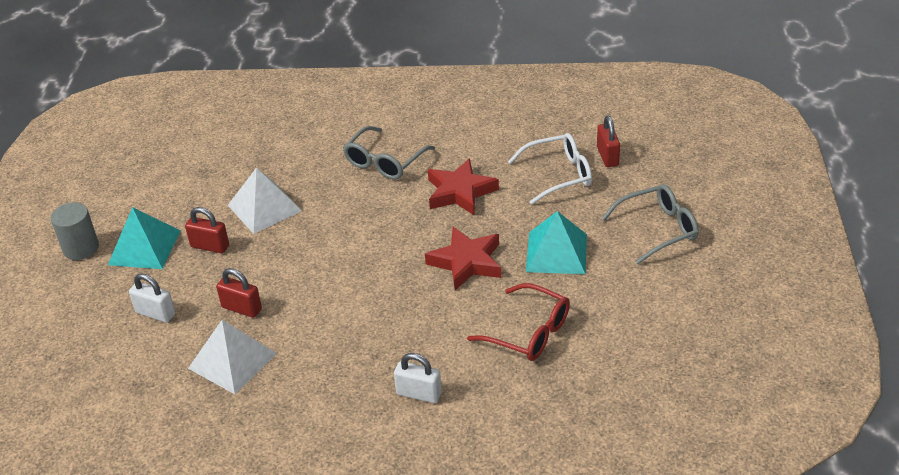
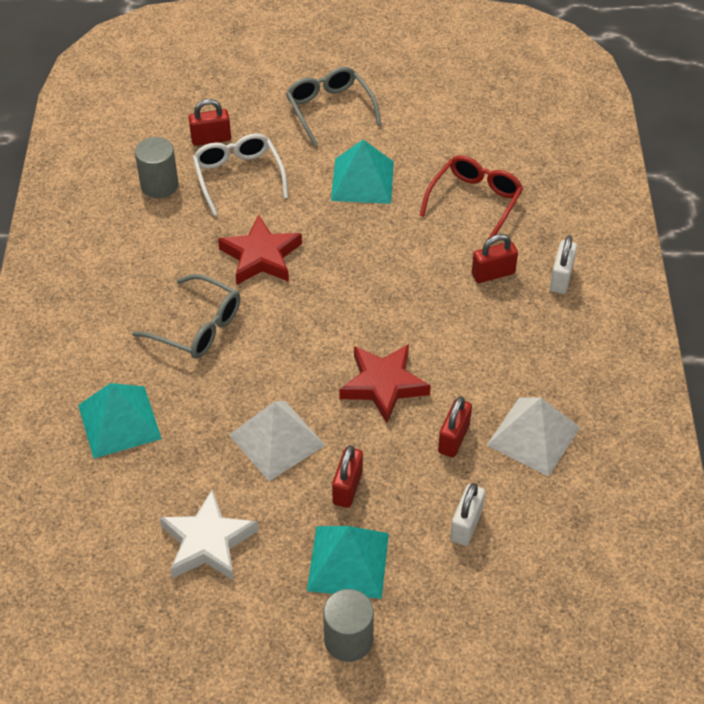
camera: 95 degrees left, 10 degrees up
red star [425,227,501,290] -> red star moved to [339,344,431,423]
none -> turquoise pyramid [78,383,162,459]
none -> grey cylinder [135,137,179,198]
none -> white star [159,489,258,581]
none -> red padlock [472,234,518,283]

